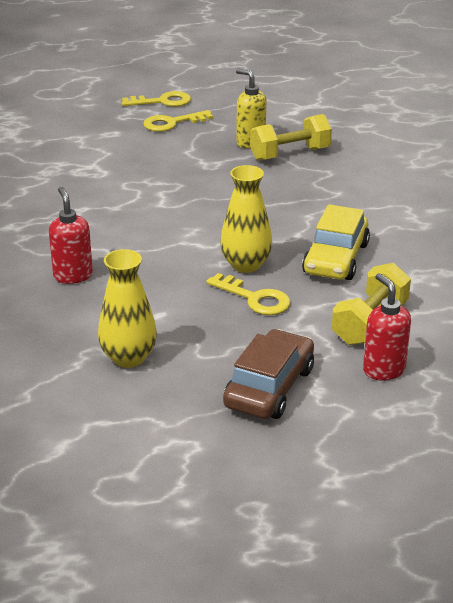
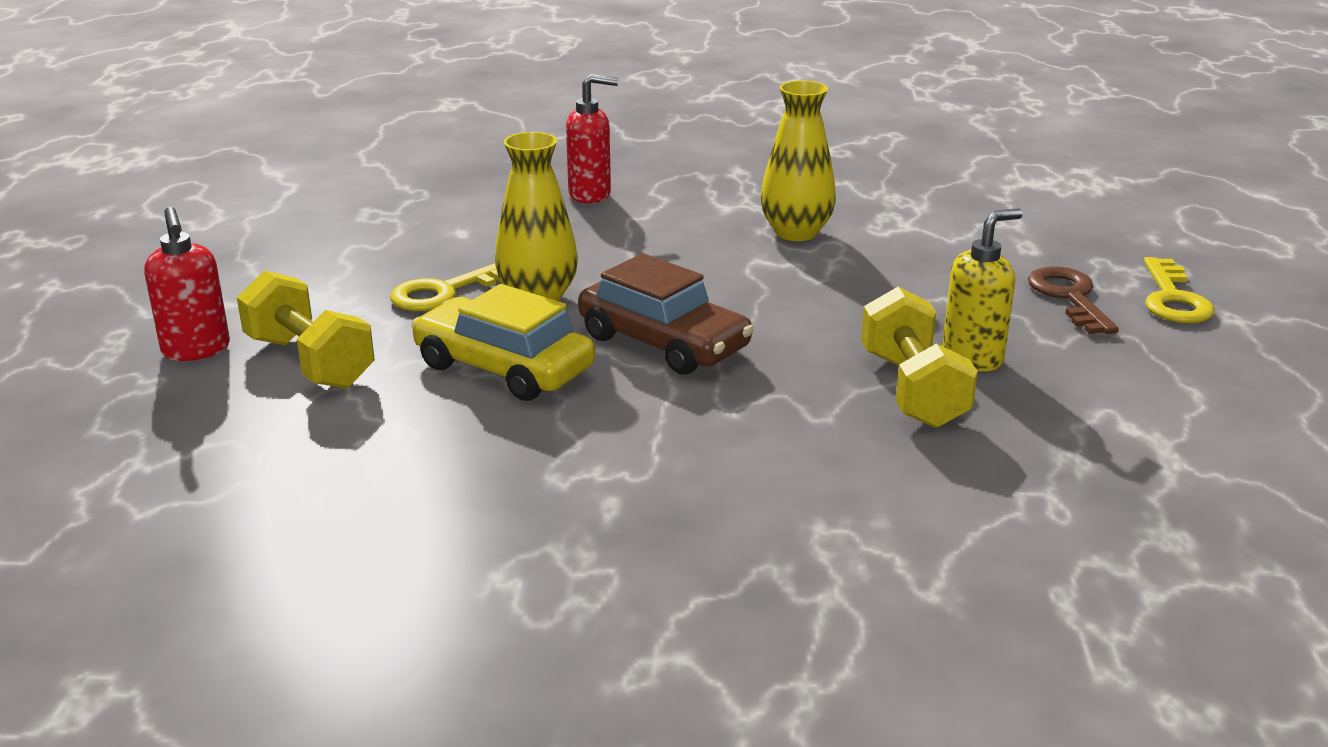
camera: 105 degrees right, 5 degrees down
yellow vase [98,249,157,368] -> yellow vase moved to [761,80,836,241]
yellow key [143,110,213,132] -> brown key [1028,266,1119,334]
brown car [223,329,314,419] -> brown car moved to [578,253,754,375]
red soap dispenser [363,273,411,380] -> red soap dispenser turned 75 degrees clockwise [145,207,230,361]

